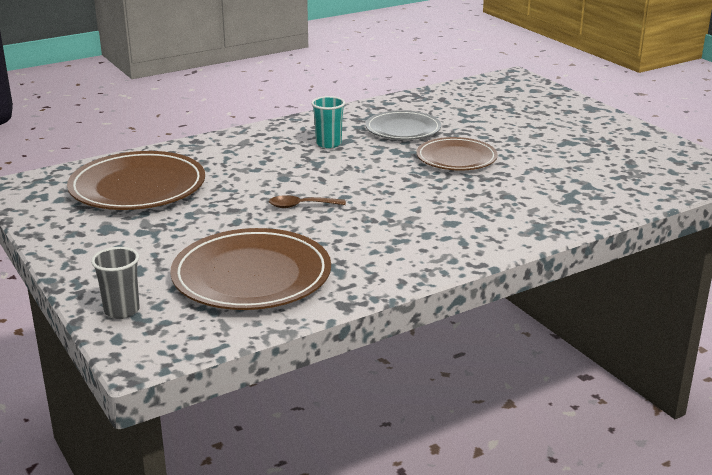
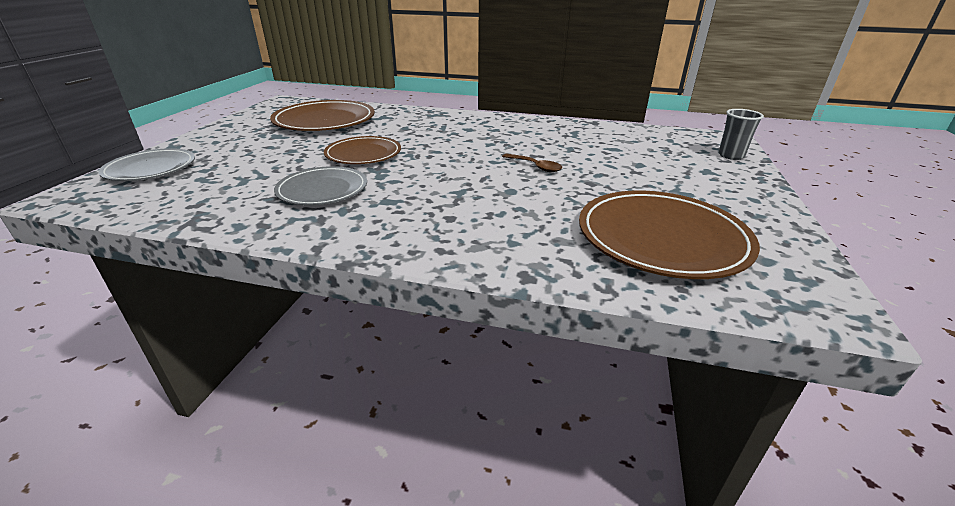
camera: 135 degrees left, 5 degrees up
brown plate [170,228,331,310] -> brown plate moved to [270,100,375,131]
turquoise cup [311,96,345,148] -> none
none -> grey plate [99,148,195,181]

